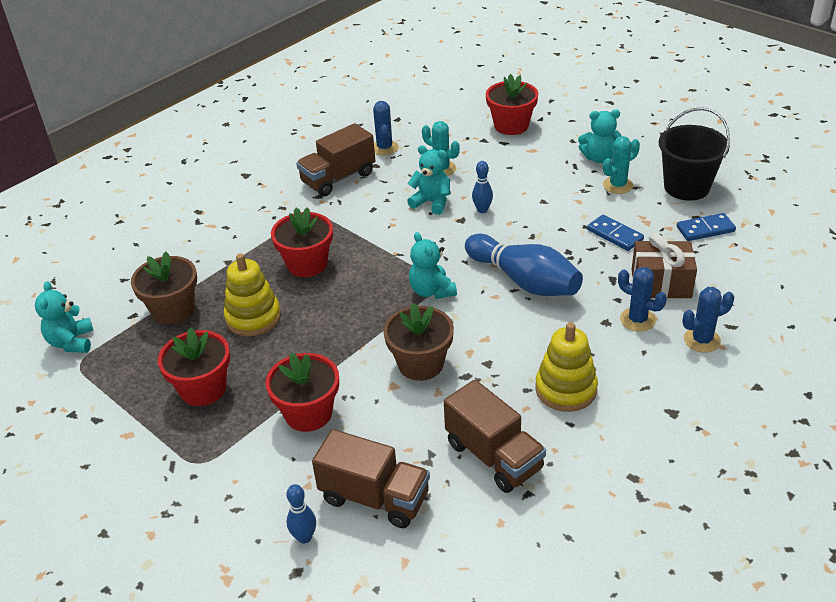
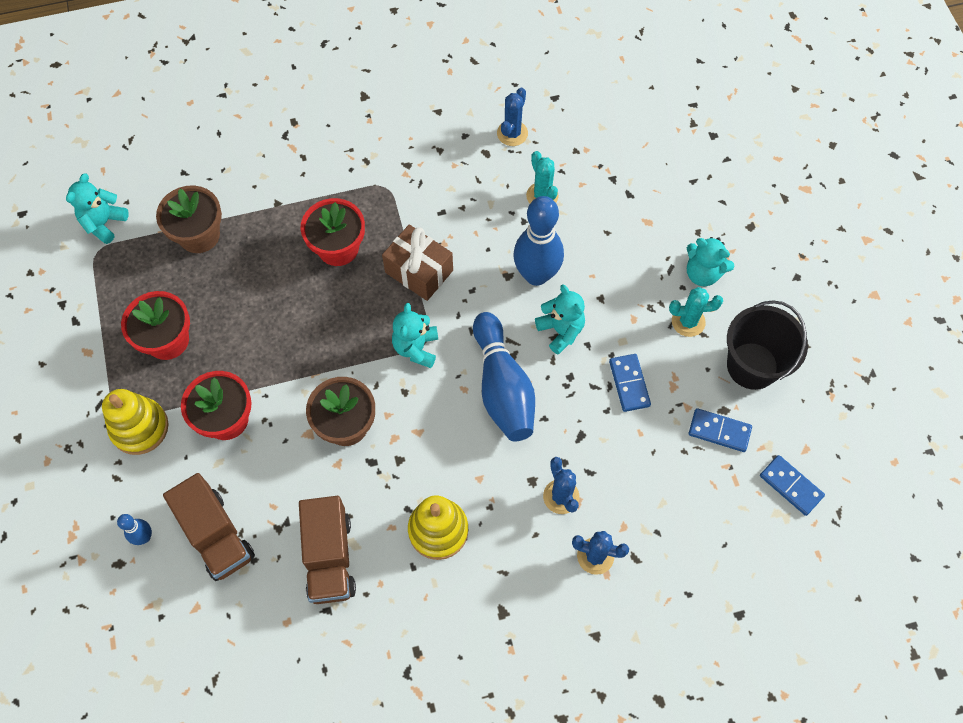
camera: 30 degrees right, 25 degrees up
yellow stacking toy [224,253,281,336] -> yellow stacking toy moved to [102,389,168,455]
brown truck [296,123,375,196] -> none
turquoise teddy bear [407,145,450,215] -> turquoise teddy bear moved to [535,284,585,354]
blue bowling pin [472,161,493,213] -> blue bowling pin [513,196,564,286], size x2.15
red flower pot [486,74,538,135] -> none
brown gift [631,233,697,298] -> brown gift moved to [382,225,453,301]
none -> blue domino [760,455,825,516]

